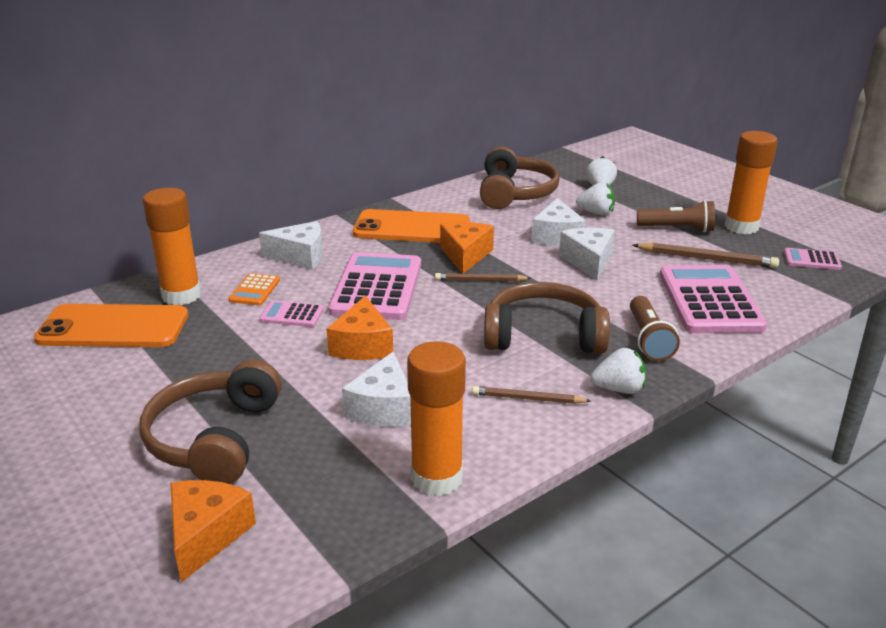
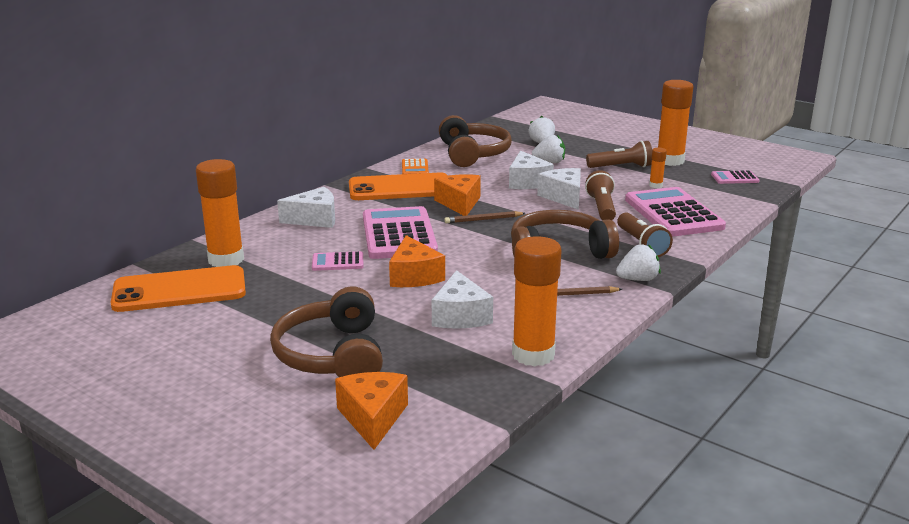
camera: 15 degrees left, 5 degrees down
orange calculator [229,273,280,305] -> orange calculator moved to [402,159,429,174]
brown pencil [633,243,779,268] -> orange glue stick [649,147,667,188]
none -> brown flashlight [585,170,616,220]

